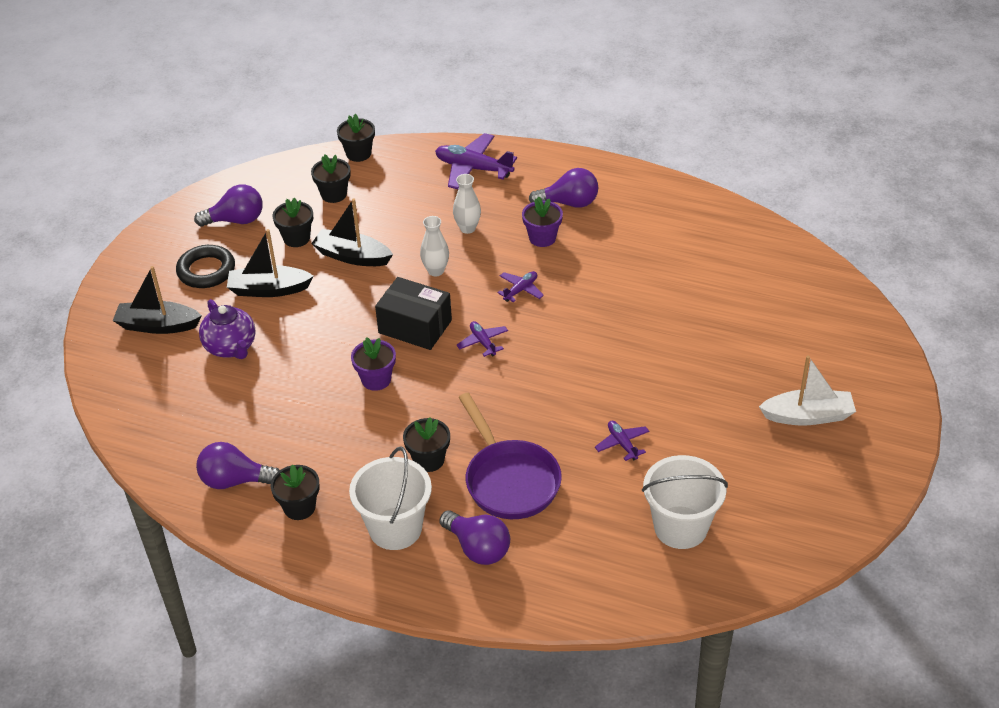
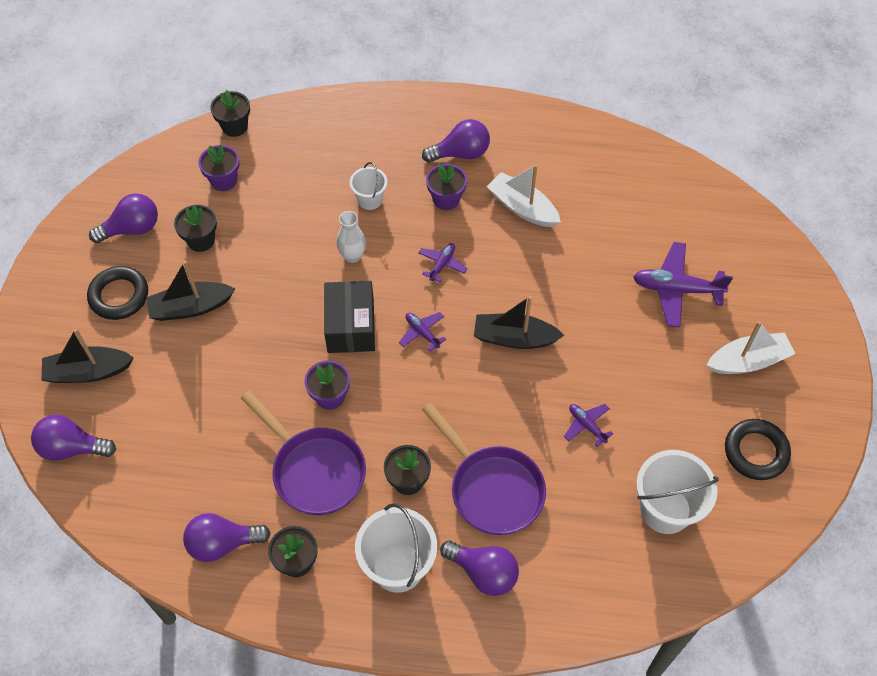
camera: 15 degrees left, 15 degrees up
purple teapot [199,299,256,359] -> none
black flower pot [311,155,351,203] -> purple flower pot [198,145,239,191]
black boat [311,199,393,266] -> black boat moved to [474,296,564,349]
black box [375,277,452,350] -> black box turned 75 degrees clockwise [324,281,375,353]
purple plane [435,133,517,189] -> purple plane moved to [633,242,733,328]
white vase [453,174,481,234] -> white bucket [350,162,387,210]
none -> purple light bulb [31,415,116,461]
none -> purple pan [241,391,366,515]
none -> white boat [487,164,561,227]
none -> black ring [725,419,791,480]

